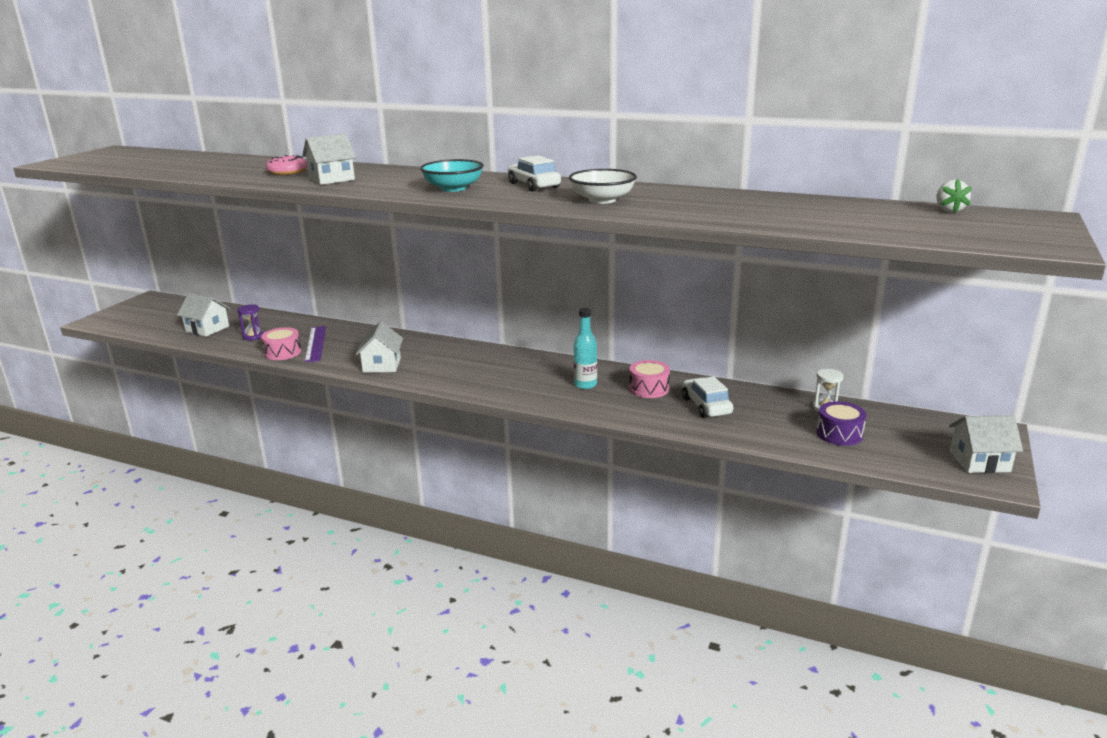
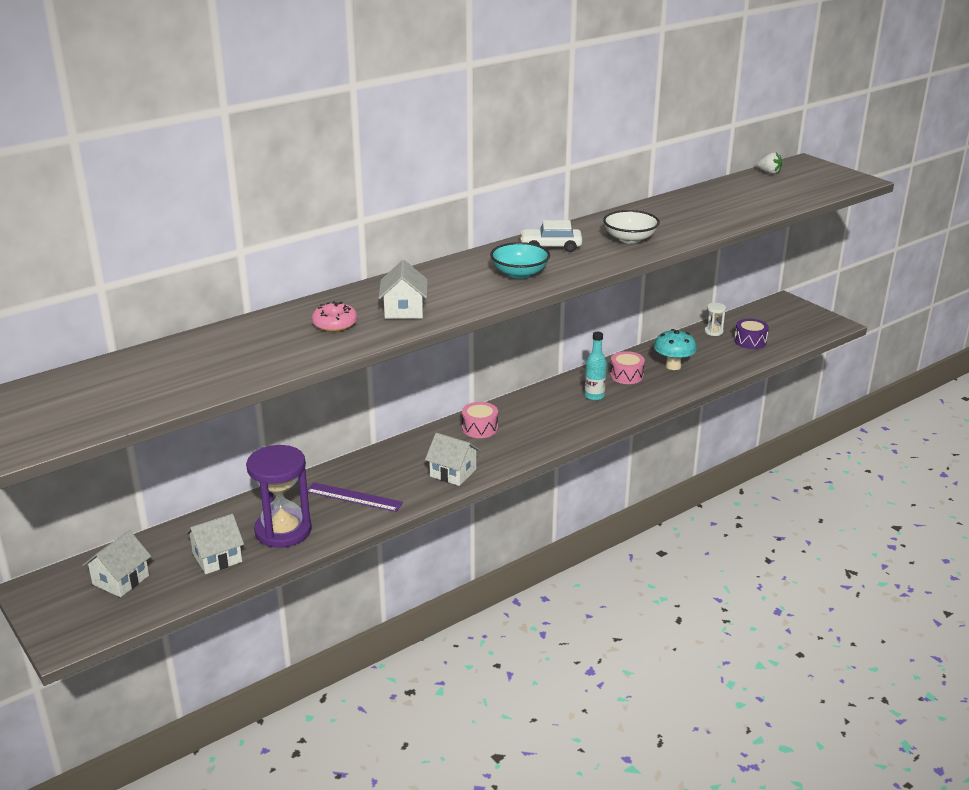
camera: 60 degrees left, 5 degrees up
purple hourglass [237,304,264,340] -> purple hourglass [246,445,312,548], size x2.27
pink drum [261,327,301,360] -> pink drum moved to [462,402,498,438]
white car [682,376,733,418] -> turquoise mushroom [654,329,697,370]
white house [949,415,1023,473] -> white house moved to [83,530,151,597]

